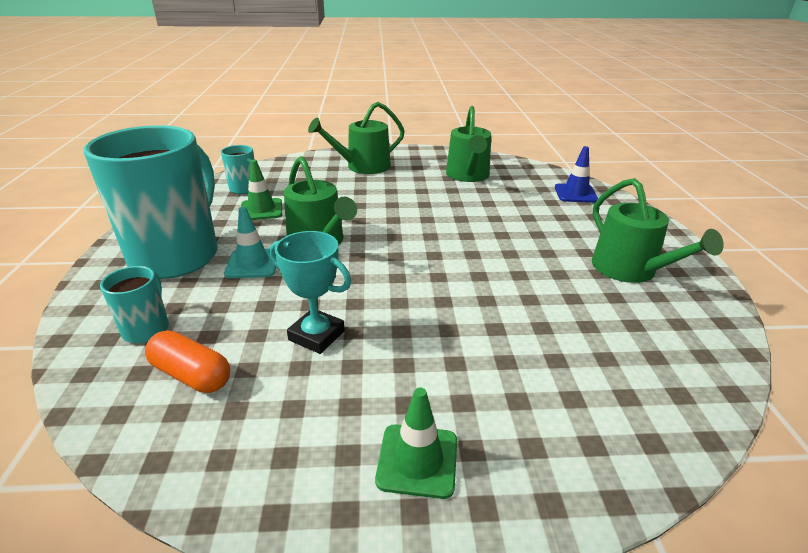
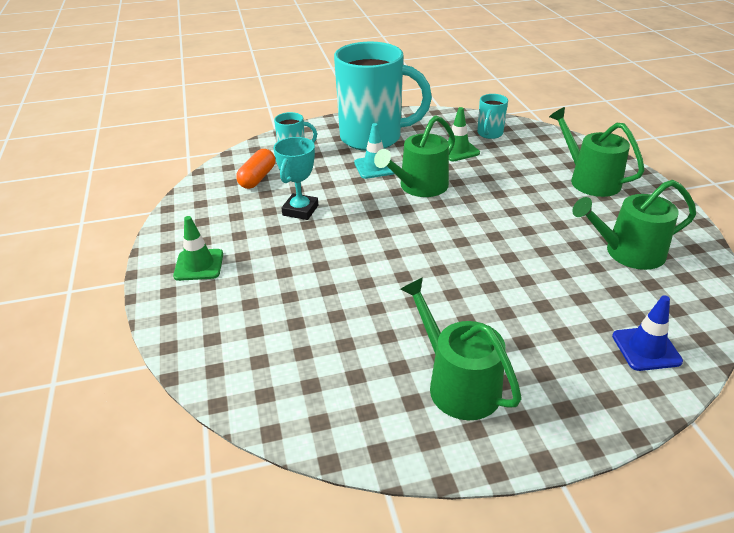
camera: 80 degrees right, 5 degrees up
green watering can [592,178,724,283] -> green watering can turned 90 degrees clockwise [400,277,522,420]

